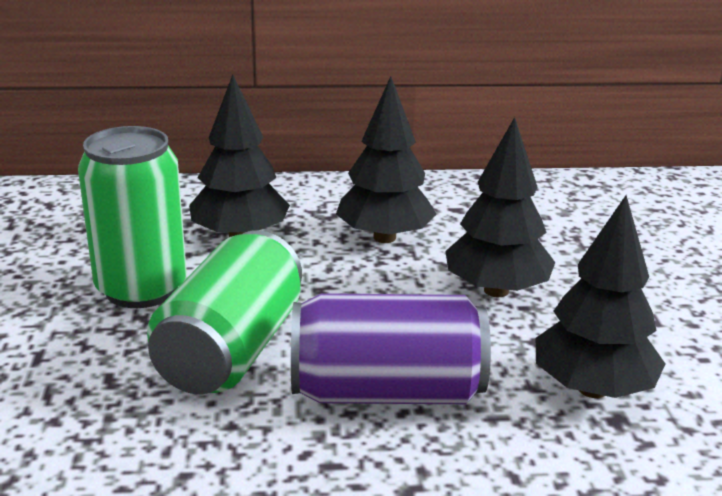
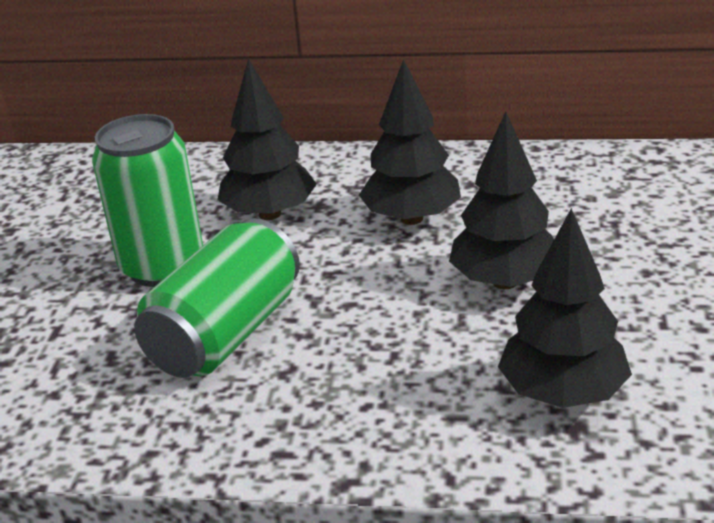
camera: 15 degrees right, 5 degrees up
purple can [291,293,491,404] -> none

